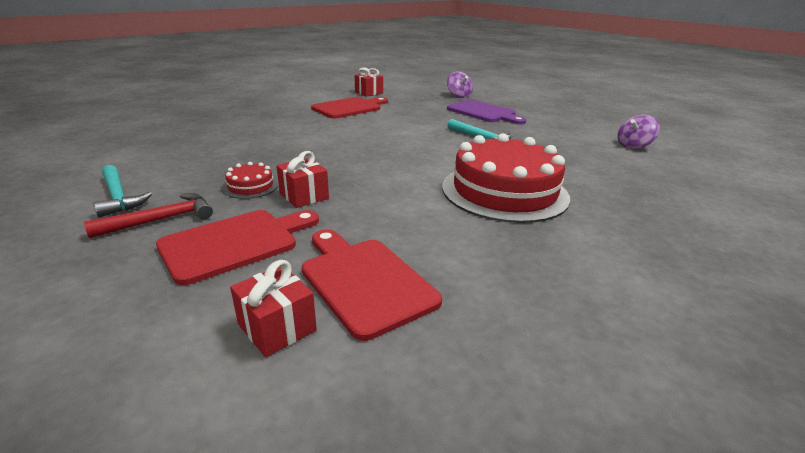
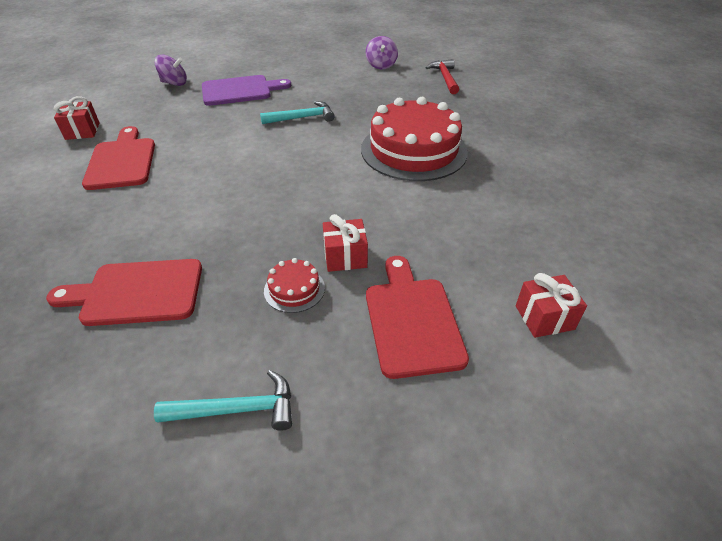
camera: 60 degrees left, 15 degrees up
red hammer [84,193,213,238] -> red hammer moved to [425,59,459,94]
red cutting board [302,229,442,341] -> red cutting board moved to [46,259,202,326]

